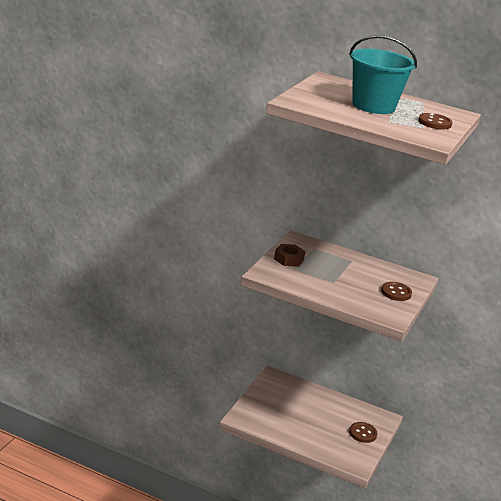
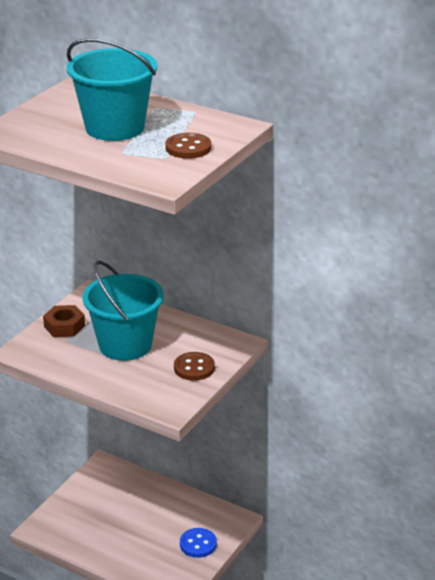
camera: 10 degrees right, 5 degrees up
brown button [349,422,378,443] -> blue button [180,528,217,558]
none -> turquoise bucket [83,261,164,361]

